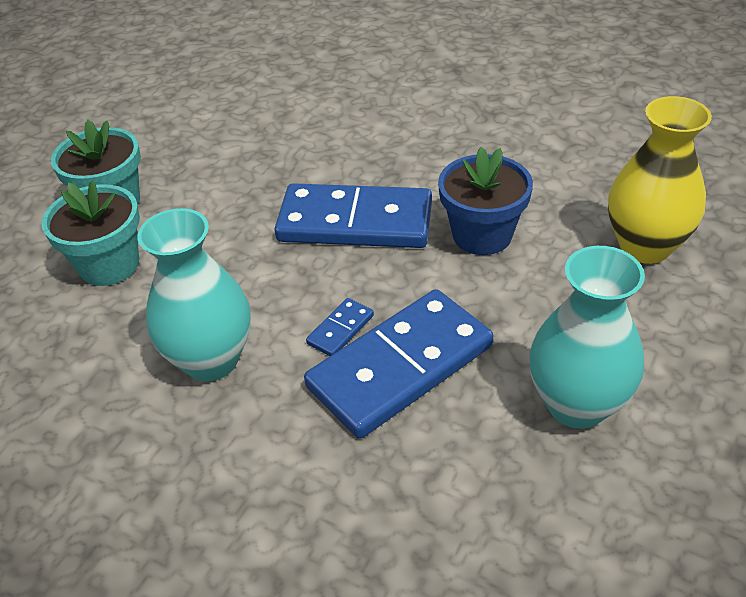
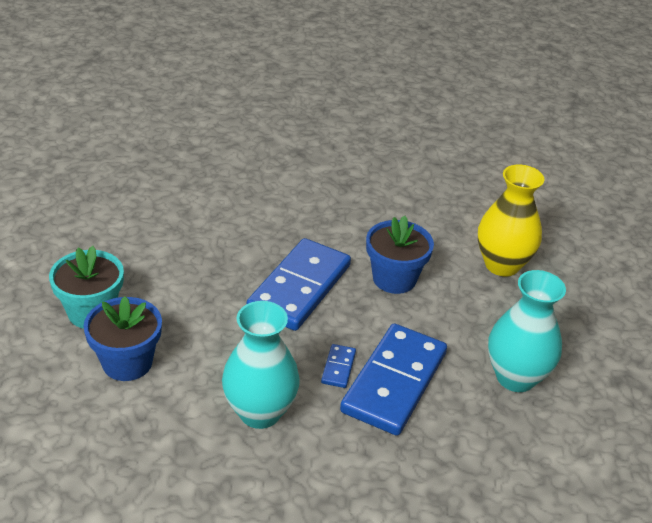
camera: 30 degrees left, 5 degrees down
turquoise flower pot [42,180,140,286] -> blue flower pot [84,296,162,381]
blue domino [275,183,432,248] -> blue domino turned 45 degrees counterclockwise [246,238,351,331]

